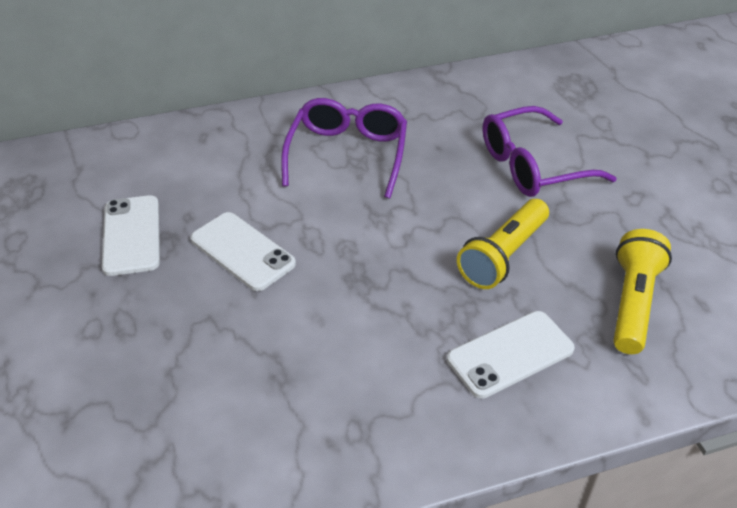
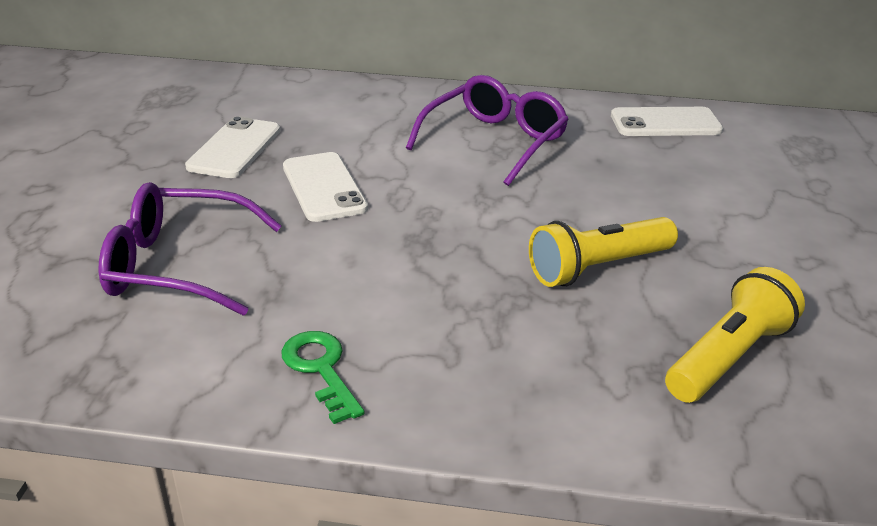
camera: 25 degrees right, 10 degrees down
white phone [447,311,575,399] -> white phone moved to [611,107,723,136]
purple glasses [483,106,617,197] -> purple glasses moved to [99,182,282,316]
none -> green key [281,331,365,424]

